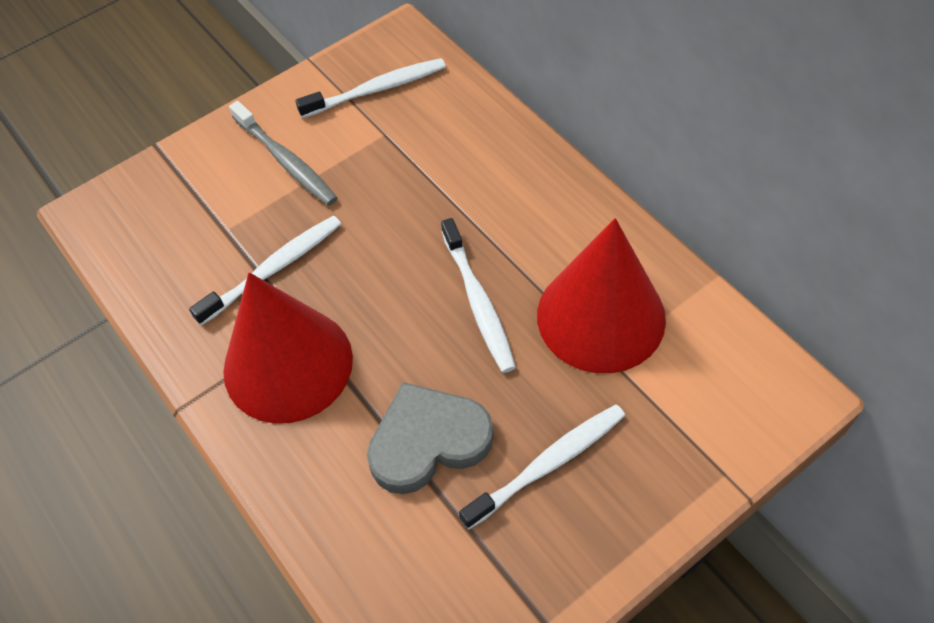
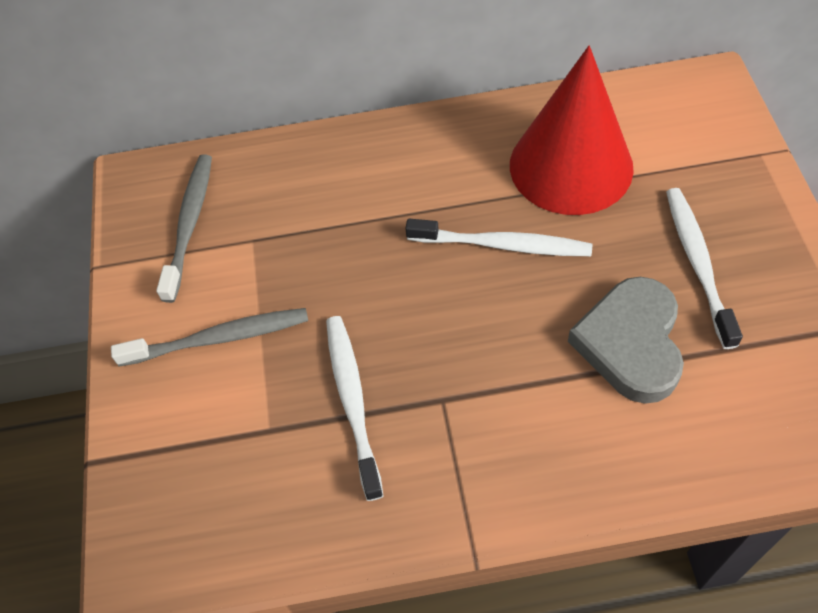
camera: 60 degrees left, 0 degrees up
red cone [223,272,353,424] -> none
white toothbrush [295,58,446,118] -> grey toothbrush [156,154,212,303]

